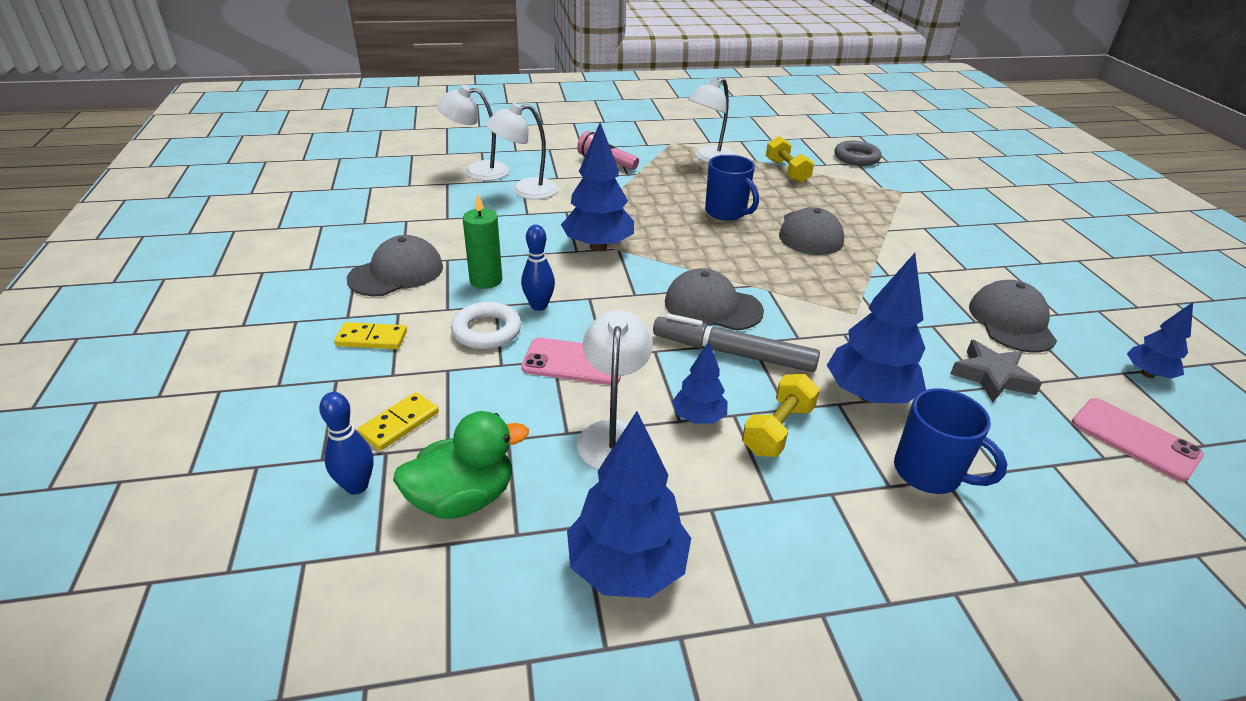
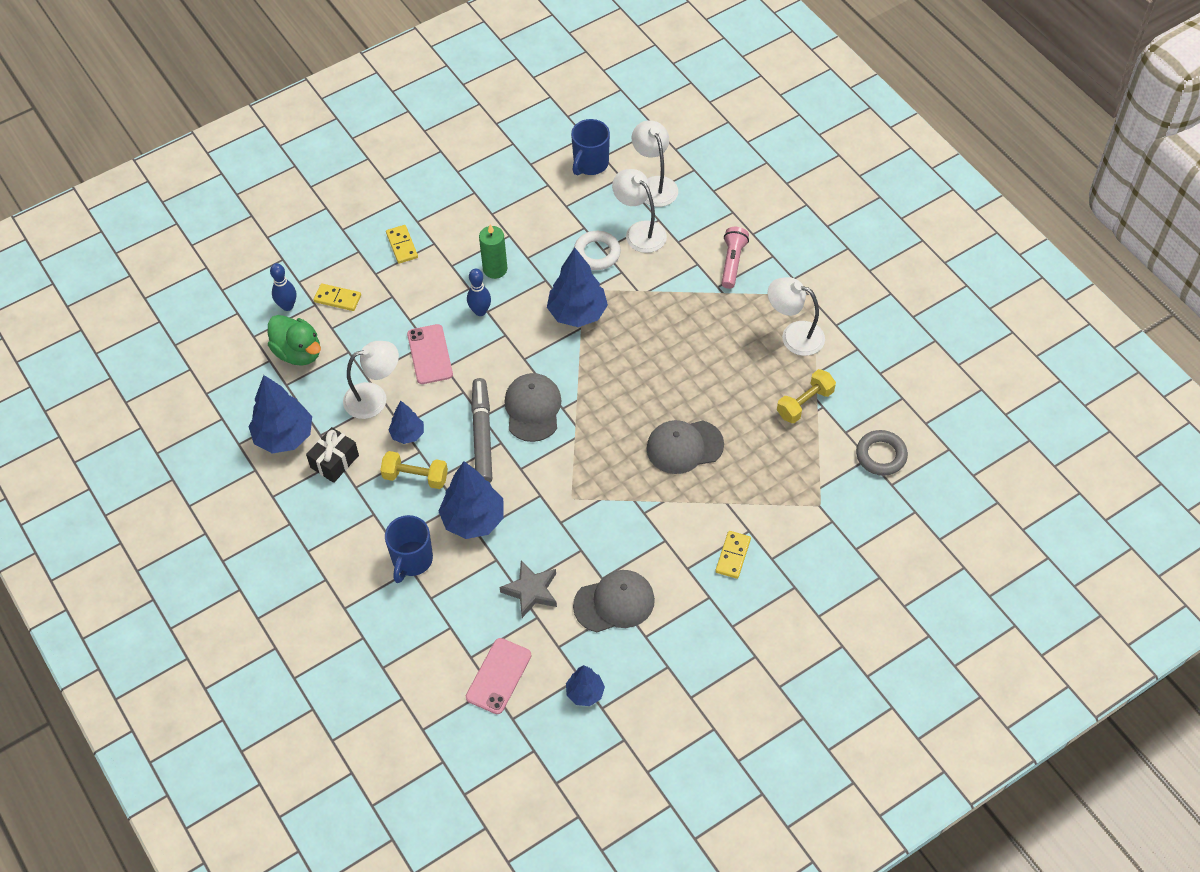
camera: 70 degrees right, 20 degrees up
grey cap [347,235,443,296] -> none
white ring [451,302,521,349] -> white ring moved to [574,231,621,270]
blue mug [705,154,759,221] -> blue mug moved to [571,119,610,176]
none -> black gift [306,427,359,483]
none -> yellow domino [715,531,751,579]

